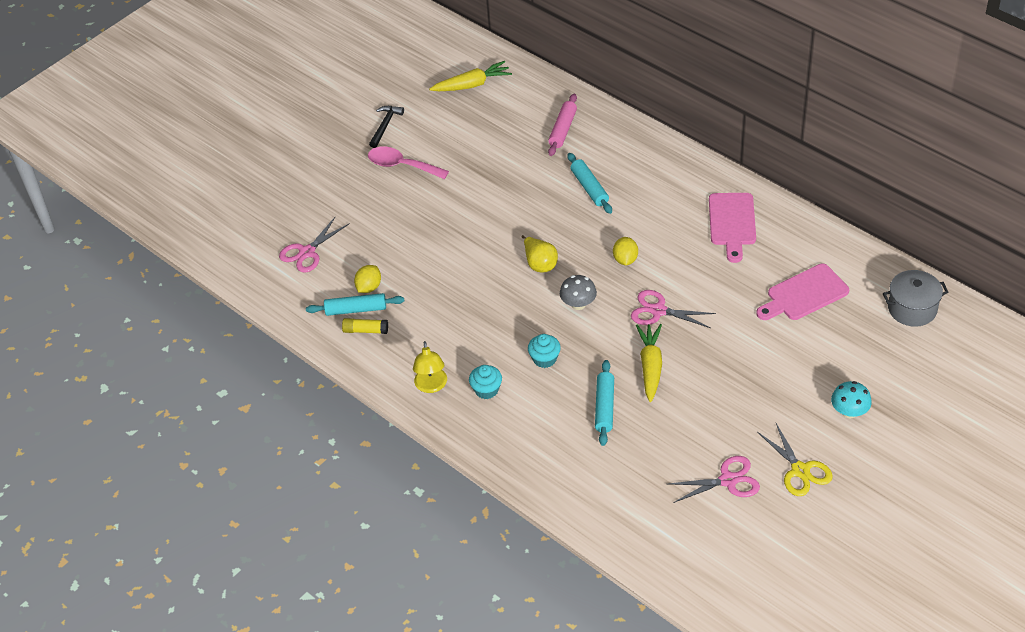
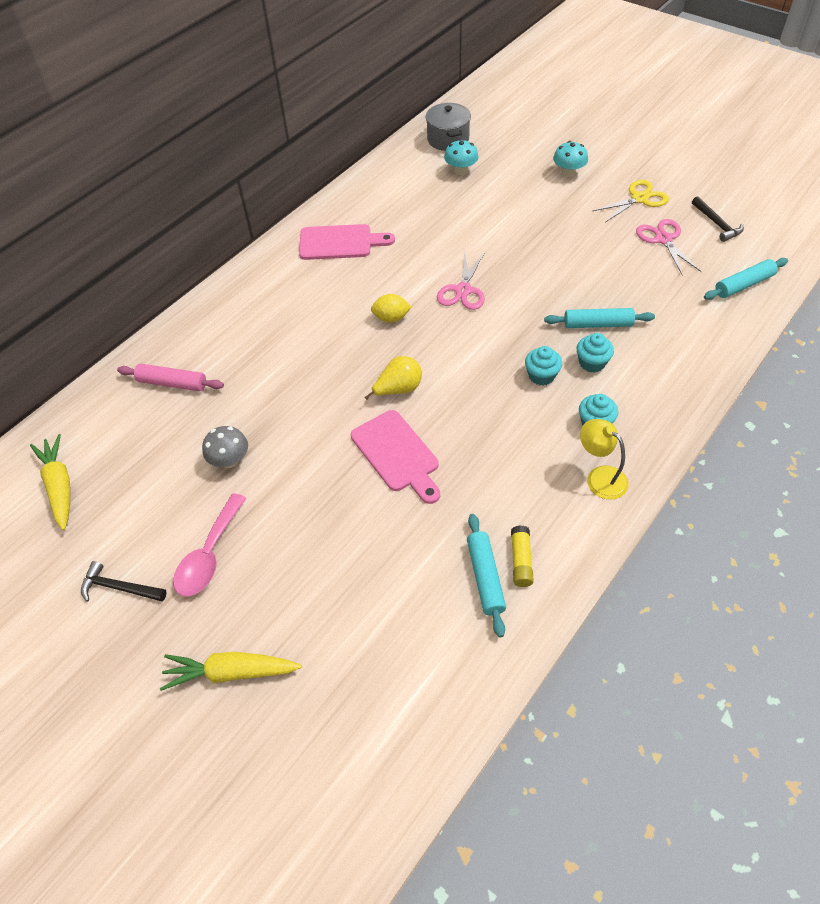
camera: 95 degrees left, 5 degrees up
pink scissors [279,216,350,273] -> none
yellow lemon [354,265,381,293] -> none
yellow lamp [413,341,447,393] -> yellow lamp turned 120 degrees counterclockwise [580,419,629,500]
grey mushroom [560,275,597,310] -> grey mushroom moved to [202,426,248,468]
turquoise rolling pin [568,153,612,214] -> turquoise rolling pin moved to [704,258,788,300]
yellow carrot [636,324,662,402] -> yellow carrot moved to [160,652,301,691]
pink cutting board [756,264,849,320] -> pink cutting board moved to [351,410,440,504]
none -> turquoise mushroom [444,139,478,175]
none -> turquoise cupcake [577,333,614,373]
none -> black hammer [692,196,744,242]

